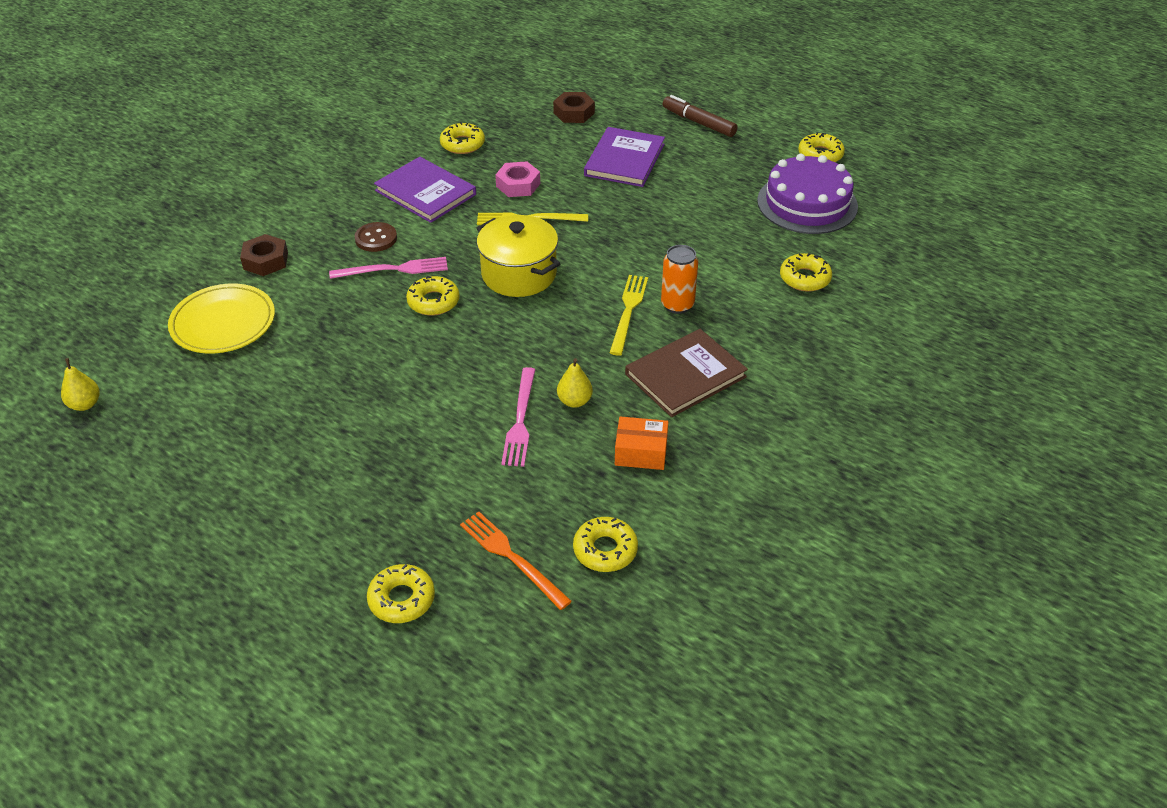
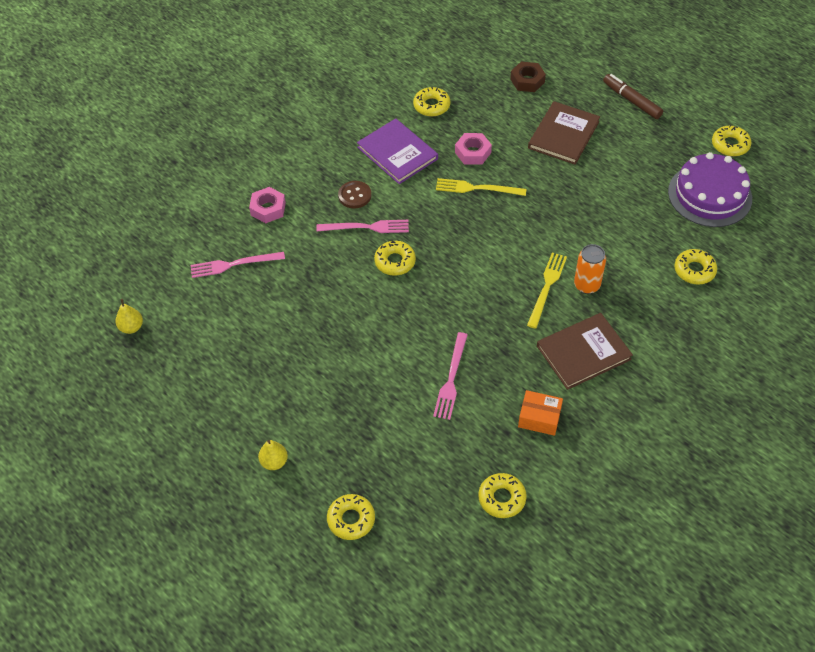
camera: 10 degrees right, 10 degrees up
yellow plate [168,284,275,353] -> pink fork [191,252,285,278]
brown nut [240,234,288,276] -> pink nut [249,187,286,223]
orange fork [460,512,572,610] -> none
yellow pot [477,215,560,297] -> none
yellow pear [557,358,593,408] -> yellow pear moved to [258,440,288,470]
purple book [584,127,665,187] -> brown book [528,101,600,165]

